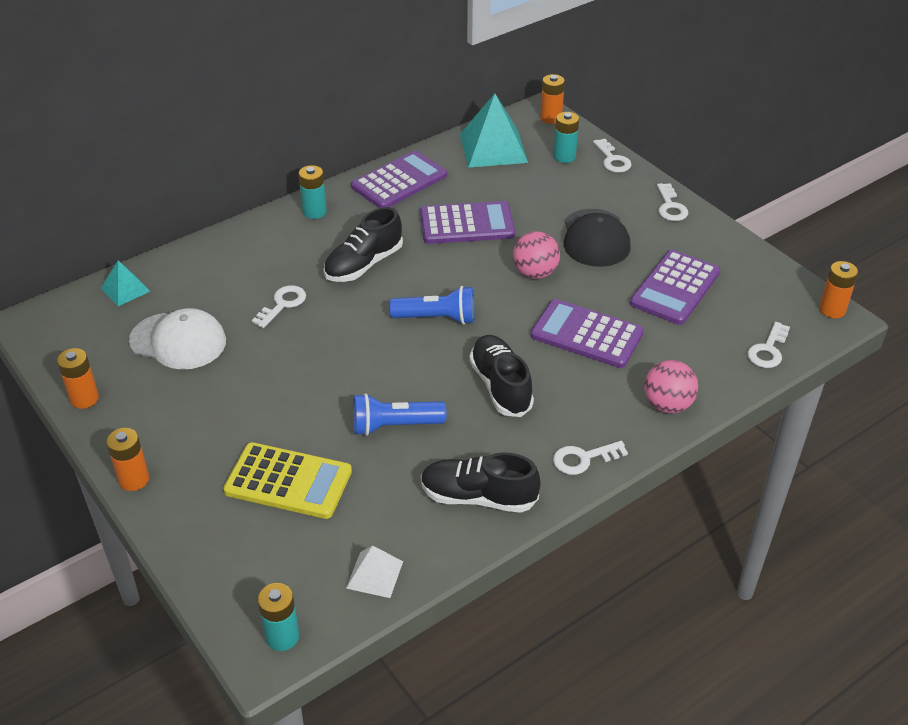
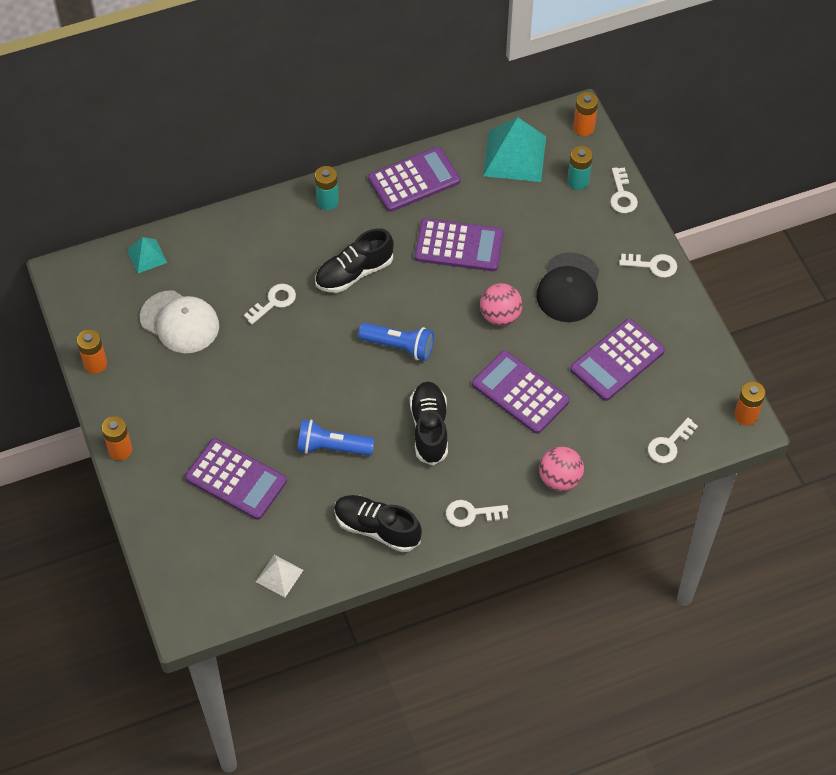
camera: 15 degrees right, 15 degrees up
yellow calculator [223,442,352,519] -> purple calculator [185,438,287,520]
turquoise battery [258,583,299,651] -> none
white key [657,183,688,221] -> white key turned 90 degrees counterclockwise [619,254,677,278]

